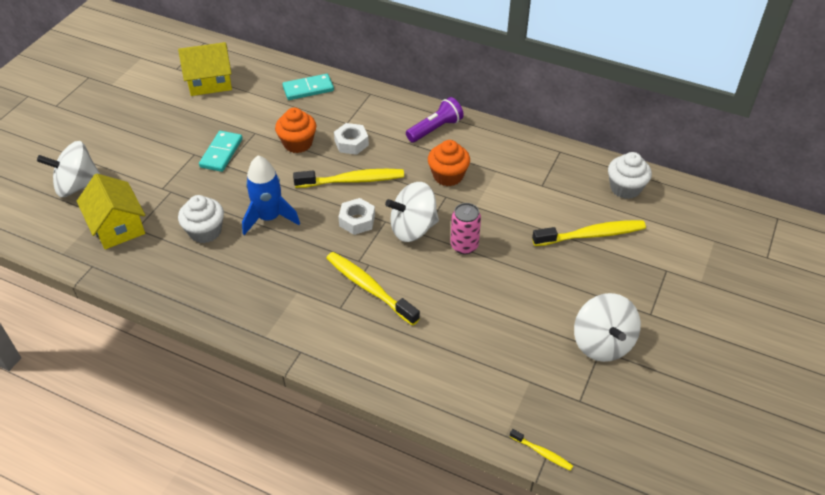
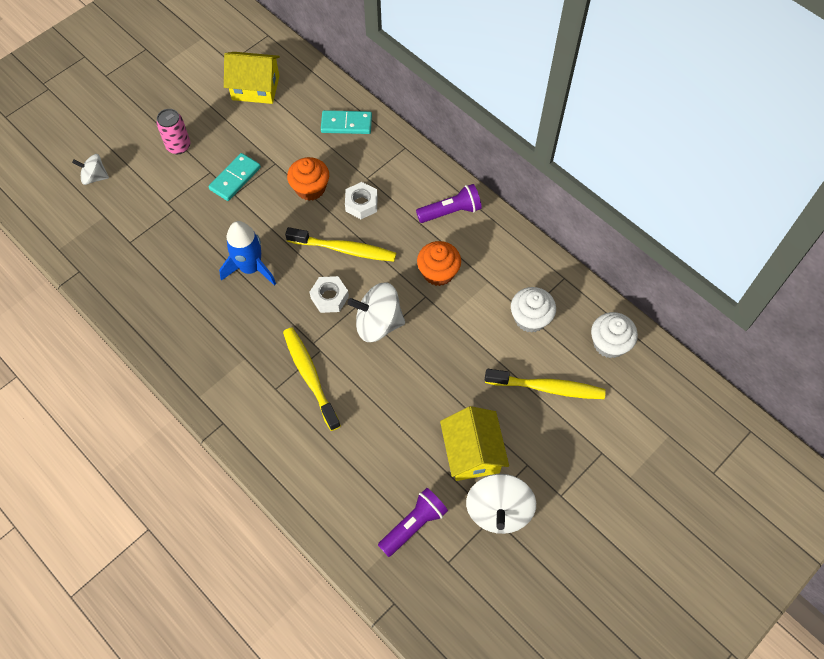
camera: 20 degrees right, 15 degrees up
white spinning top [37,141,100,197] -> white spinning top [72,154,109,185], size x0.59
yellow house [77,174,145,249] -> yellow house moved to [440,406,509,481]
white cupcake [178,195,224,243] -> white cupcake moved to [511,287,556,333]
pink can [450,203,481,254] -> pink can moved to [156,109,190,154]
yellow toothbrush [509,429,573,471] -> none
none -> purple flashlight [378,488,448,557]

